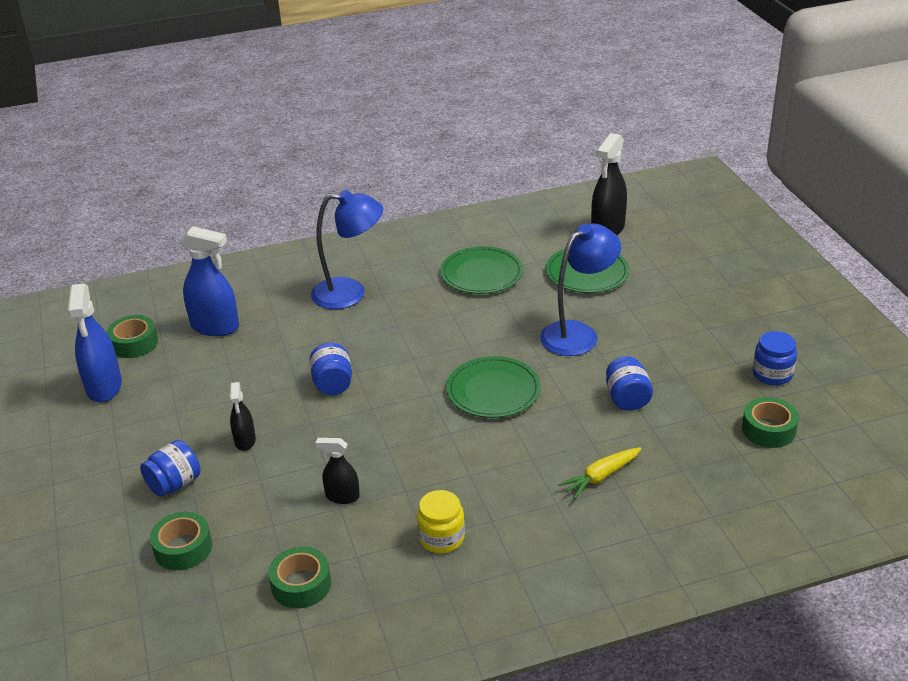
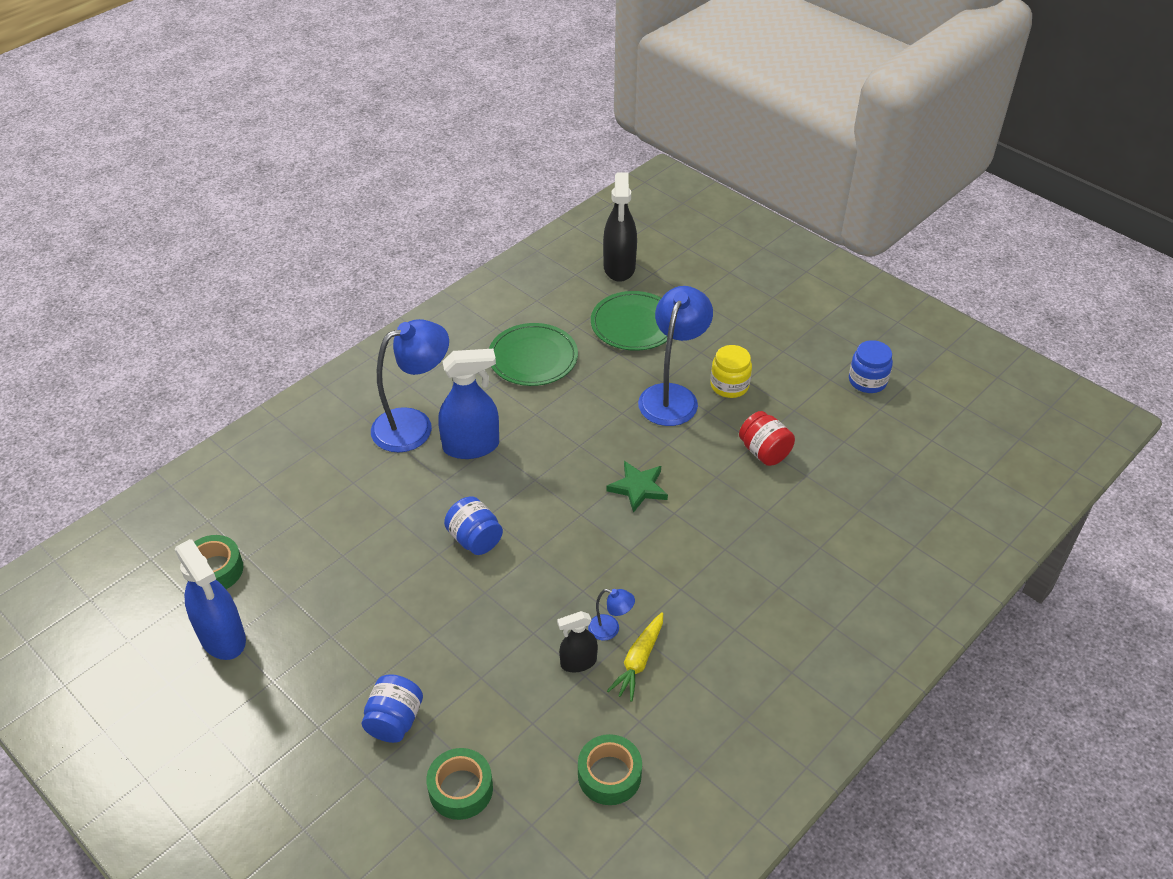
camera: 30 degrees left, 10 degrees up
blue spray bottle [180,226,239,336] -> blue spray bottle moved to [438,349,499,459]
black spray bottle [230,382,256,451] -> none
yellow jar [417,490,465,553] -> yellow jar moved to [710,345,752,398]
green plate [446,356,541,418] -> green star [606,461,668,513]
yellow carrot [558,447,641,499] -> yellow carrot moved to [607,612,663,702]
blue jar [606,356,653,411] -> red jar [739,411,795,466]
green tape [742,397,799,448] -> none
none -> blue lamp [588,589,635,640]

